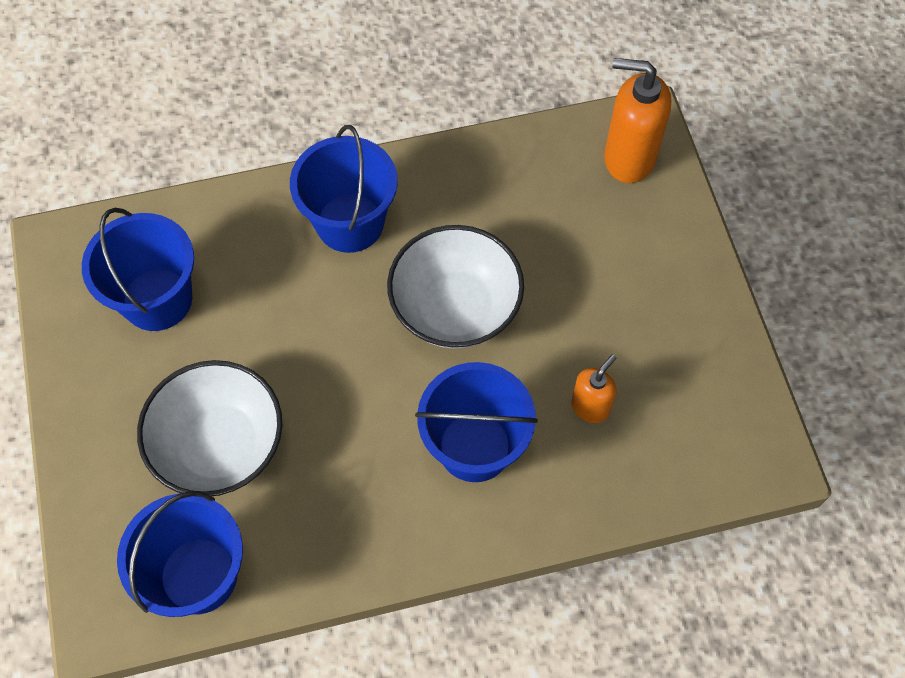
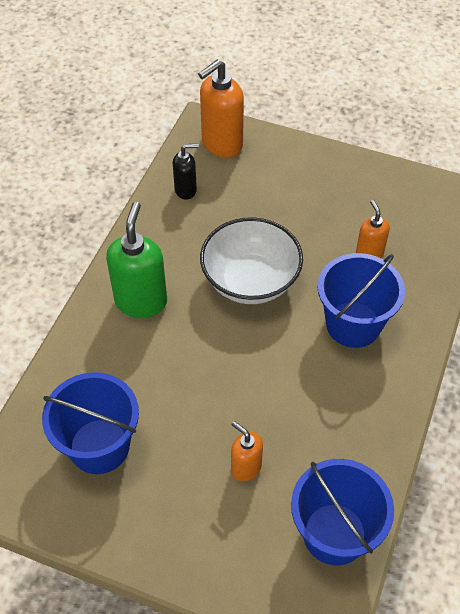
camera: 55 degrees left, 10 degrees down
white bowl [137,360,283,496] -> orange soap dispenser [231,421,263,481]
blue bucket [290,125,398,253] -> green soap dispenser [106,202,167,318]
none -> black soap dispenser [173,144,199,200]

